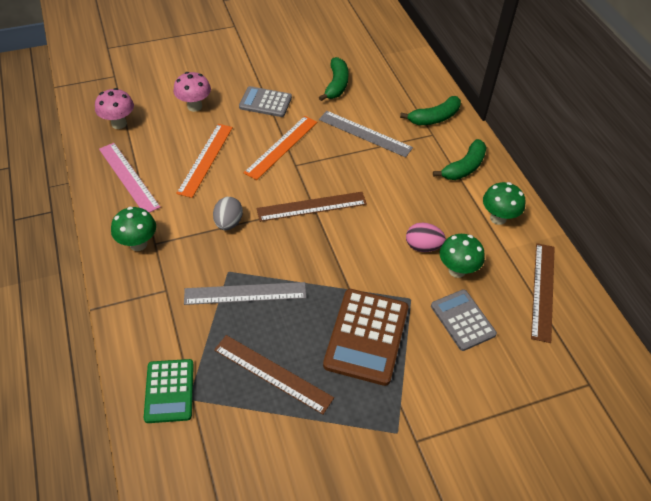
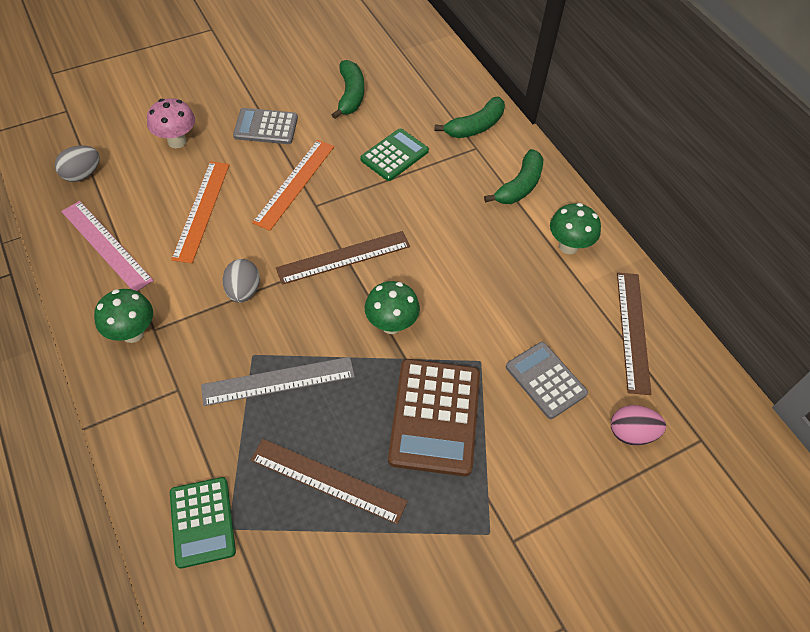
camera: 10 degrees left, 5 degrees up
pink mushroom [95,88,134,129] -> grey egg [55,145,100,182]
grey ruler [319,111,413,157] -> green calculator [360,128,429,181]
pink egg [406,223,446,252] -> pink egg moved to [611,405,666,446]
green mushroom [440,234,485,278] -> green mushroom moved to [365,281,420,334]

